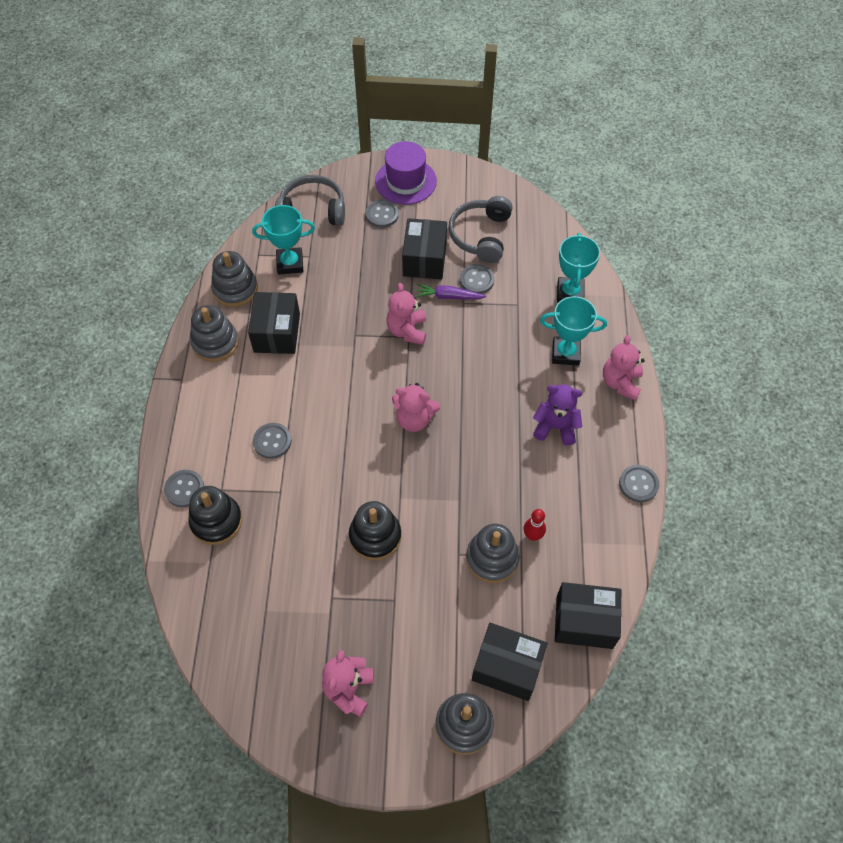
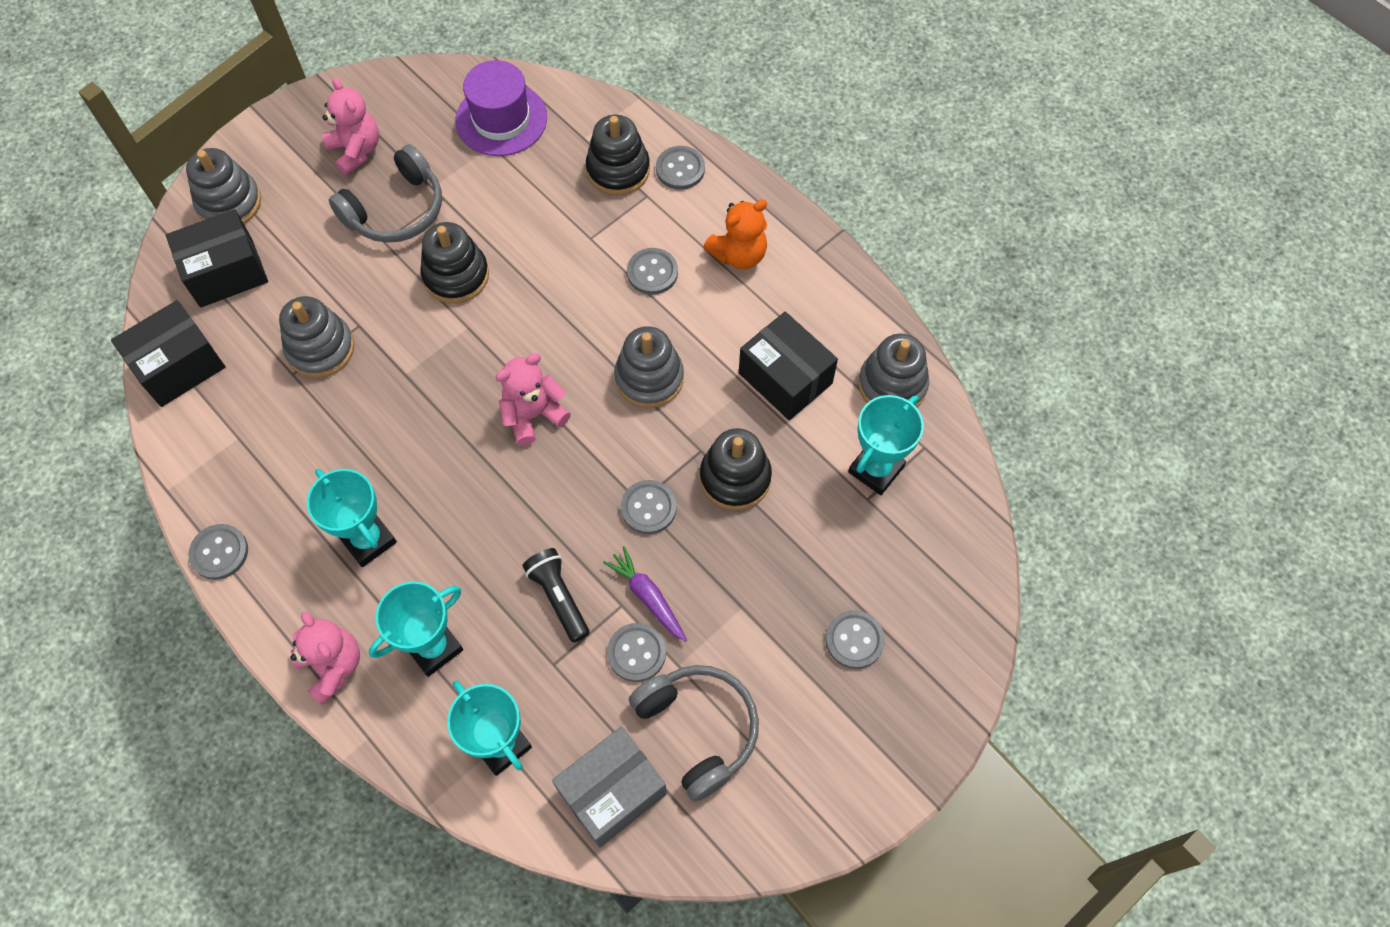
camera: 135 degrees right, 5 degrees up
grey stacking toy [190,305,239,362] -> grey stacking toy moved to [614,326,684,408]
grey headphones [275,175,345,225] -> grey headphones moved to [329,144,442,243]
purple hat [375,141,437,205] -> purple hat moved to [455,60,547,156]
pink teddy bear [386,283,426,345] -> grey button [621,480,677,534]
black box [402,218,447,279] -> none
purple carrot [415,284,486,300] -> purple carrot turned 90 degrees counterclockwise [603,546,687,642]
red bowling pin [524,509,546,541] -> none
purple teddy bear [533,384,582,445] -> turquoise trophy [307,469,397,567]
none -> black flashlight [522,548,590,643]
none -> grey box [552,727,667,848]
none -> black stacking toy [700,428,772,510]
none -> orange teddy bear [704,199,767,270]

